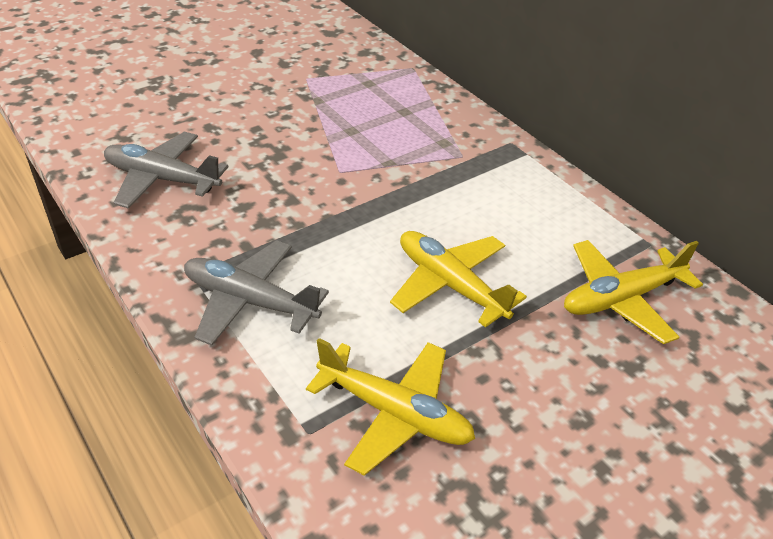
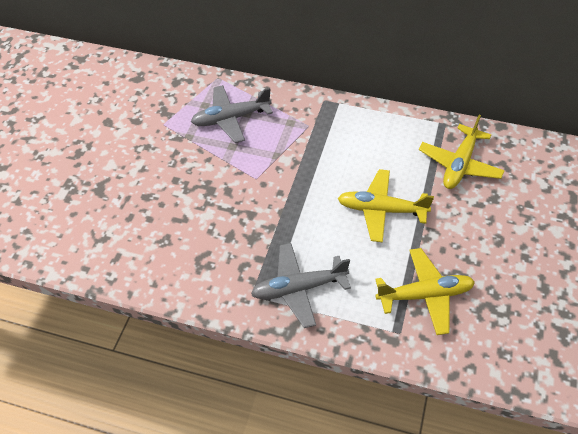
camera: 35 degrees left, 10 degrees up
grey plane [104,132,229,209] -> grey plane moved to [191,85,273,143]

